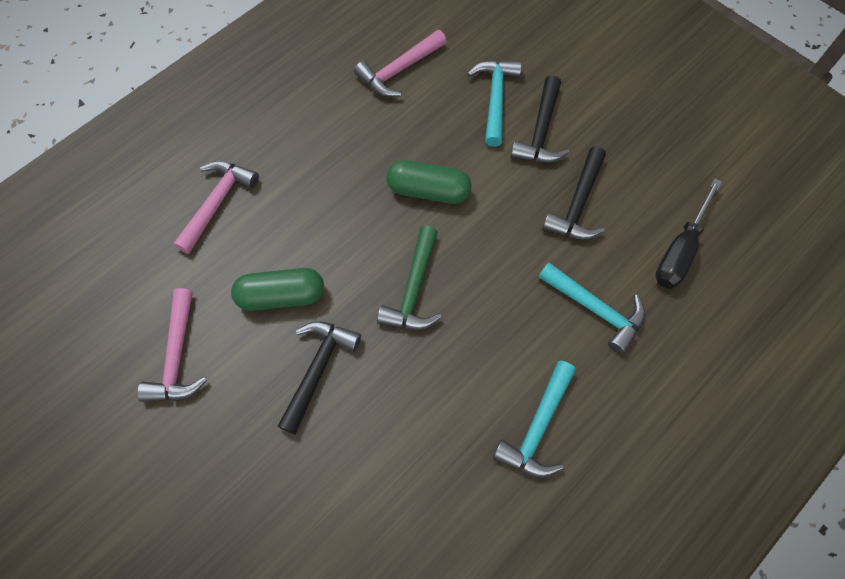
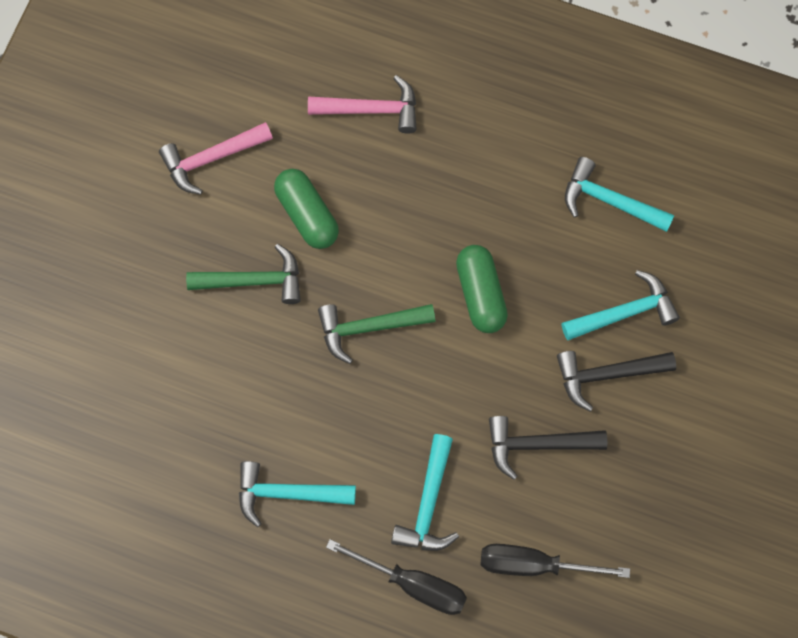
camera: 65 degrees right, 5 degrees up
black hammer [277,321,361,434] -> green hammer [186,244,301,304]
pink hammer [354,30,447,97] -> turquoise hammer [565,157,674,232]
none -> black screwdriver [326,539,467,615]

